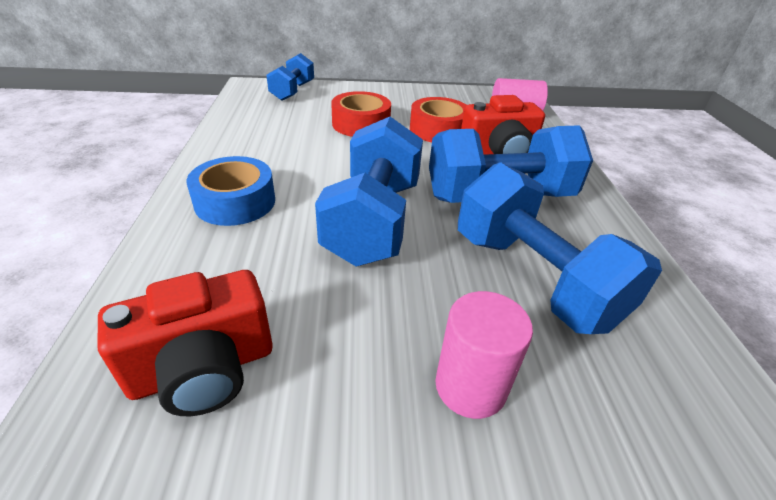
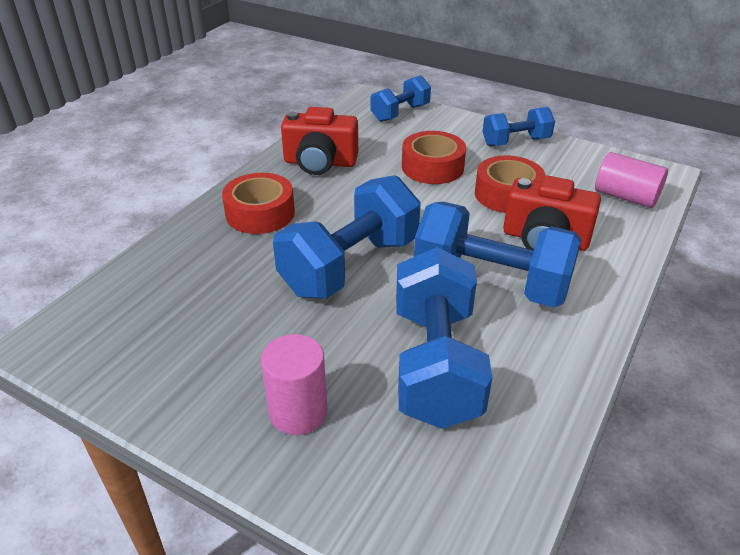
camera: 35 degrees right, 0 degrees up
red camera [97,270,273,416] -> red camera moved to [281,107,358,175]
blue tape [187,156,275,226] -> red tape [222,173,295,234]
none -> blue dumbbell [482,107,555,147]

